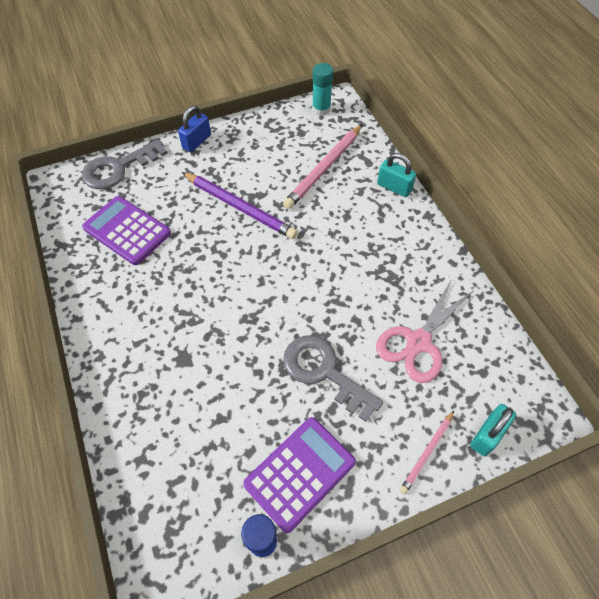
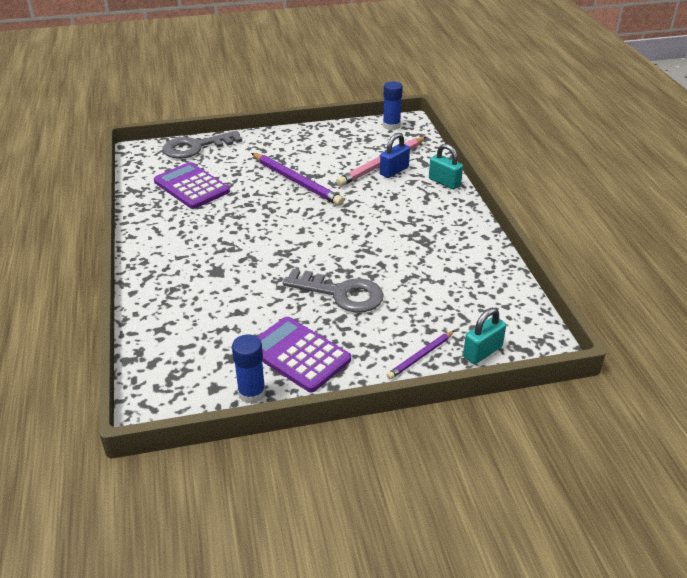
camera: 10 degrees right, 20 degrees down
blue padlock [178,105,211,152] -> blue padlock moved to [380,133,410,178]
purple calculator [243,417,356,533] -> purple calculator turned 105 degrees counterclockwise [257,317,351,392]
grey key [283,335,383,422] -> grey key turned 150 degrees clockwise [282,269,384,313]
turquoise glue stick [312,63,333,116] -> blue glue stick [383,81,403,130]
pink scissors [376,277,474,383] -> none
pink pencil [400,411,454,495] -> purple pencil [387,330,455,379]

